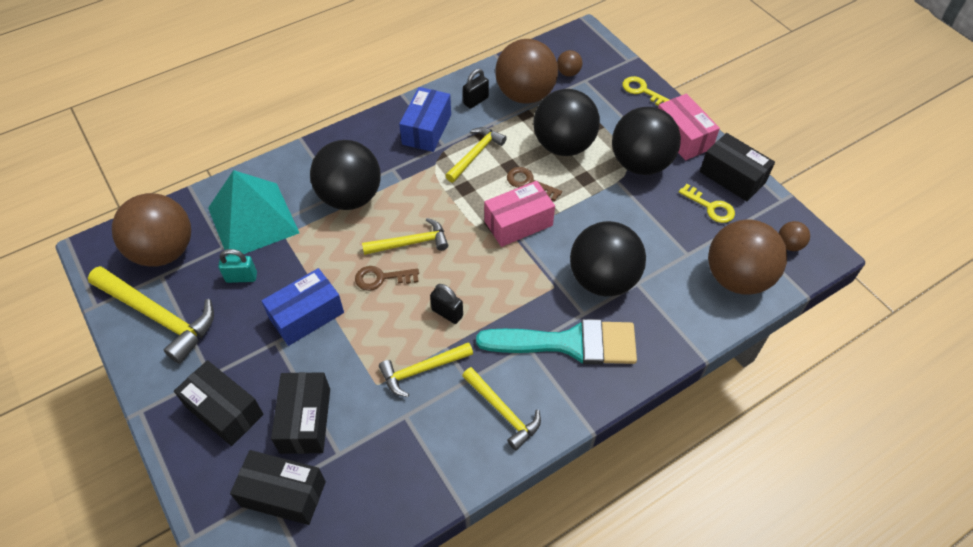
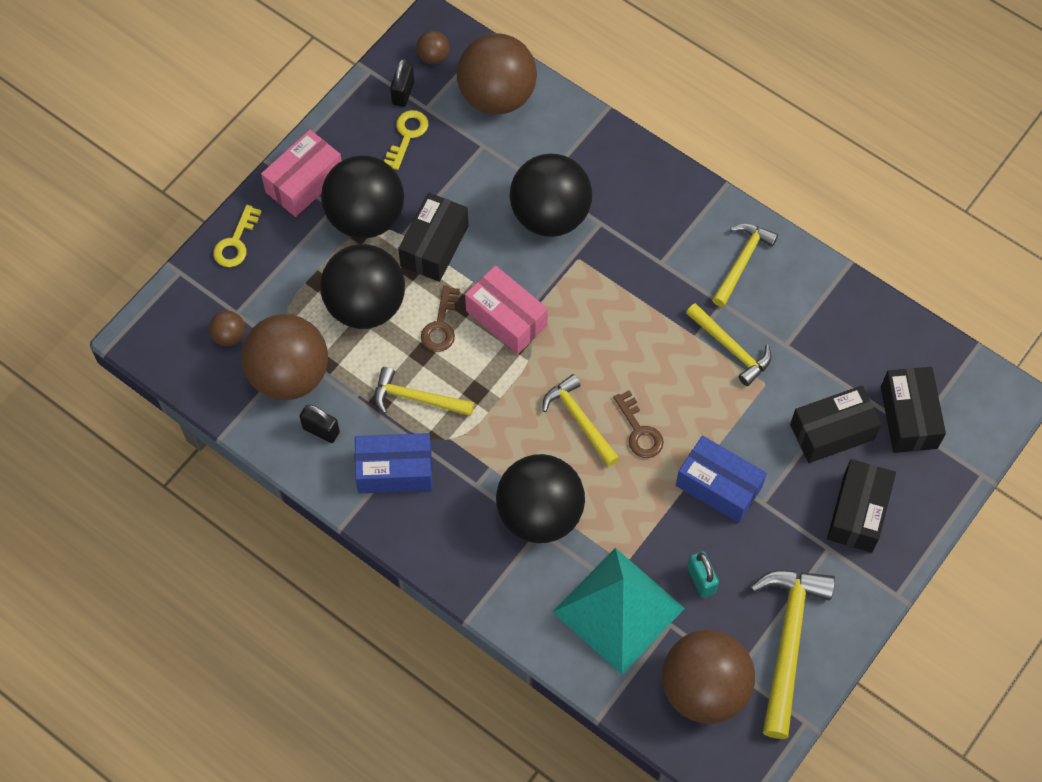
camera: 110 degrees left, 10 degrees up
black padlock [430,284,463,324] -> black padlock moved to [390,59,414,107]
turquoise brush [476,319,637,365] -> none
black box [700,133,775,201] -> black box moved to [398,192,469,282]

